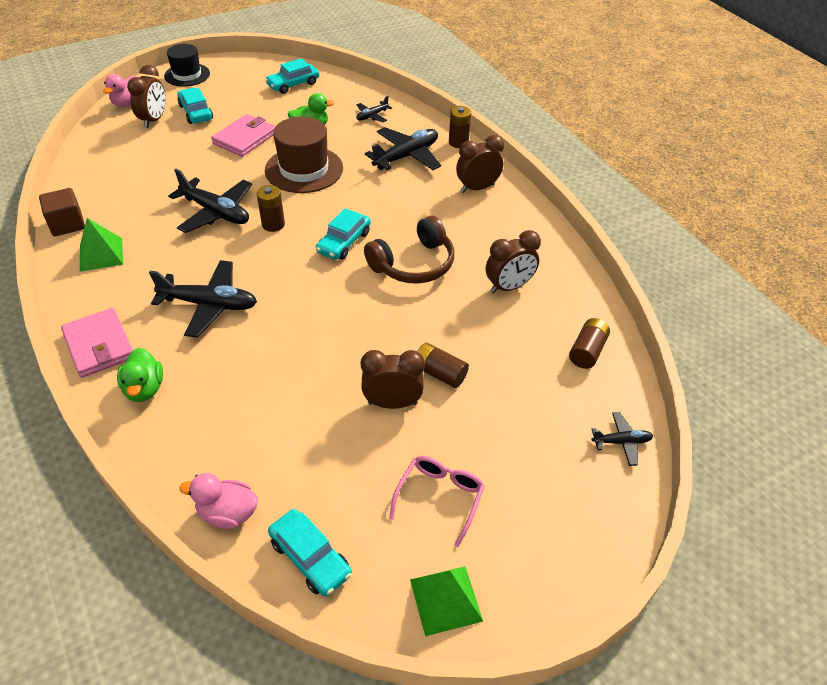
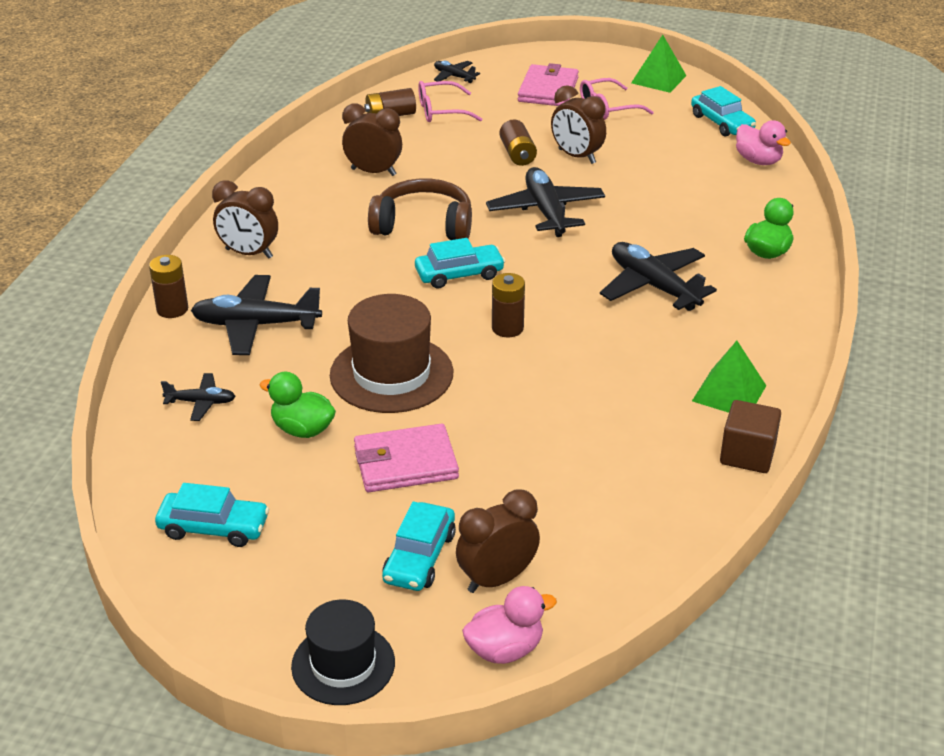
camera: 135 degrees left, 10 degrees down
pink wallet [61,308,133,378] -> pink wallet moved to [518,63,579,106]
black plane [168,169,252,233] -> black plane moved to [486,167,605,237]
turquoise car [268,509,352,597] -> turquoise car turned 150 degrees clockwise [691,86,756,137]
none -> pink glasses [418,81,482,122]

